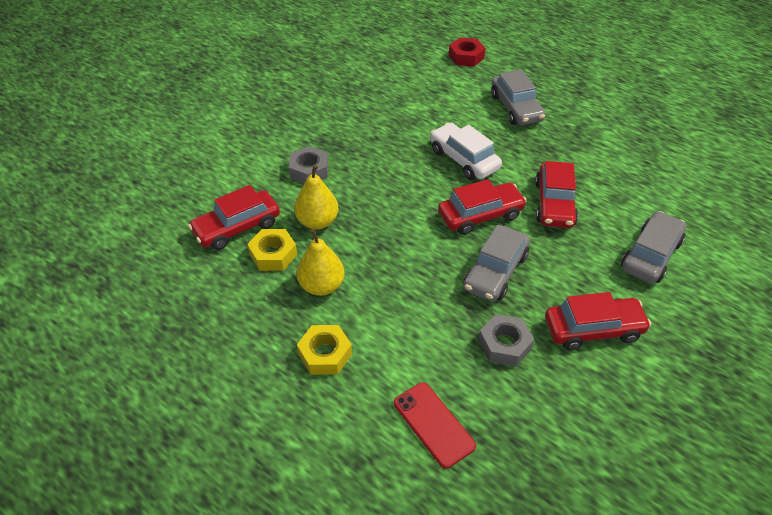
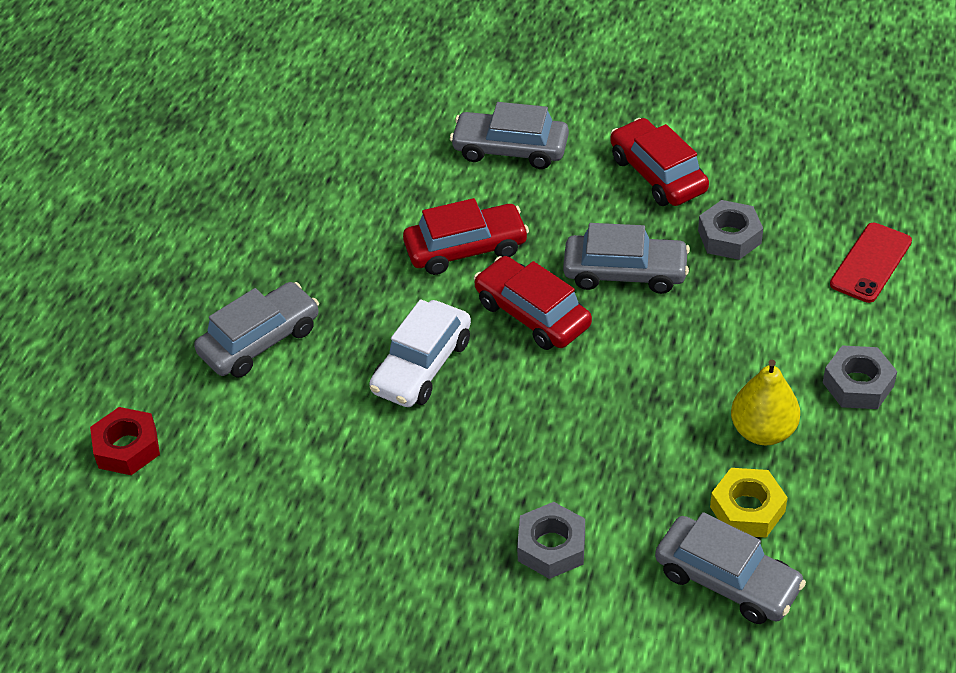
camera: 110 degrees left, 0 degrees up
red car [188,185,280,250] -> grey car [655,512,806,624]
yellow pear [294,165,339,229] -> none
yellow nut [297,325,352,375] -> grey nut [823,345,897,409]

